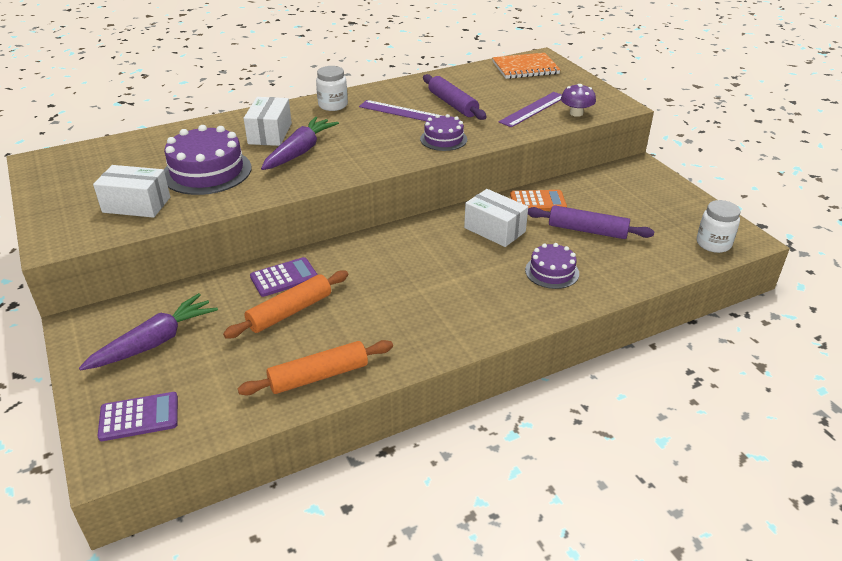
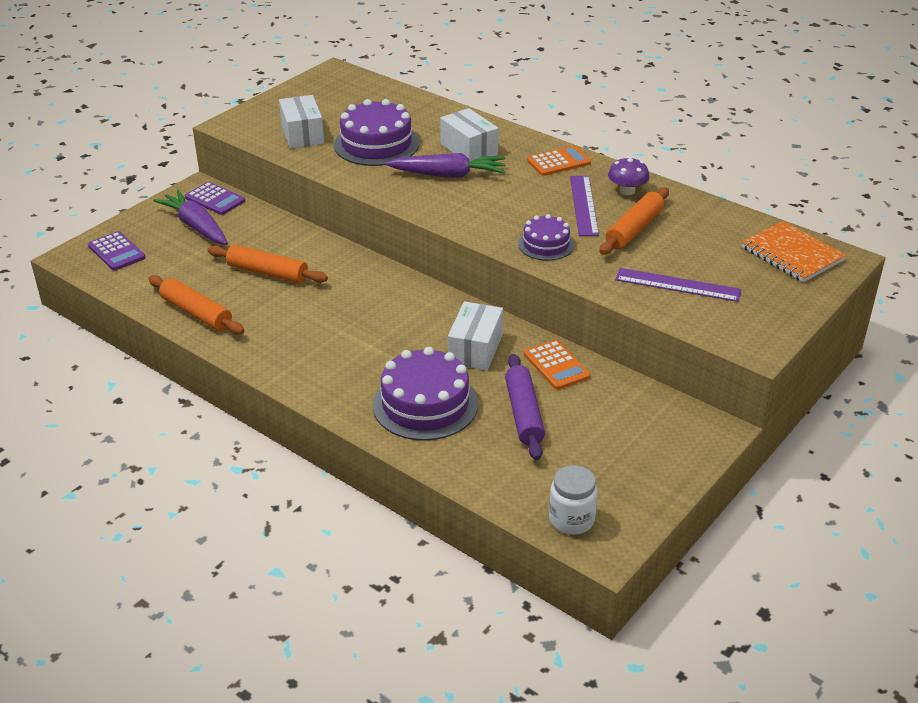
camera: 65 degrees right, 0 degrees up
purple carrot [79,293,218,371] -> purple carrot turned 150 degrees counterclockwise [153,190,228,245]
white box [244,97,292,146] -> white box turned 75 degrees clockwise [440,108,498,162]
purple calculator [250,257,318,297] -> purple calculator moved to [185,182,245,215]
white jar [316,66,348,111] -> orange calculator [527,146,591,176]
purple rolling pin [423,74,487,120] -> orange rolling pin [600,187,669,255]
purple cake [525,243,579,289] -> purple cake [373,347,478,441], size x1.73
purple mushroom [561,84,596,117] -> purple mushroom moved to [608,157,649,195]

